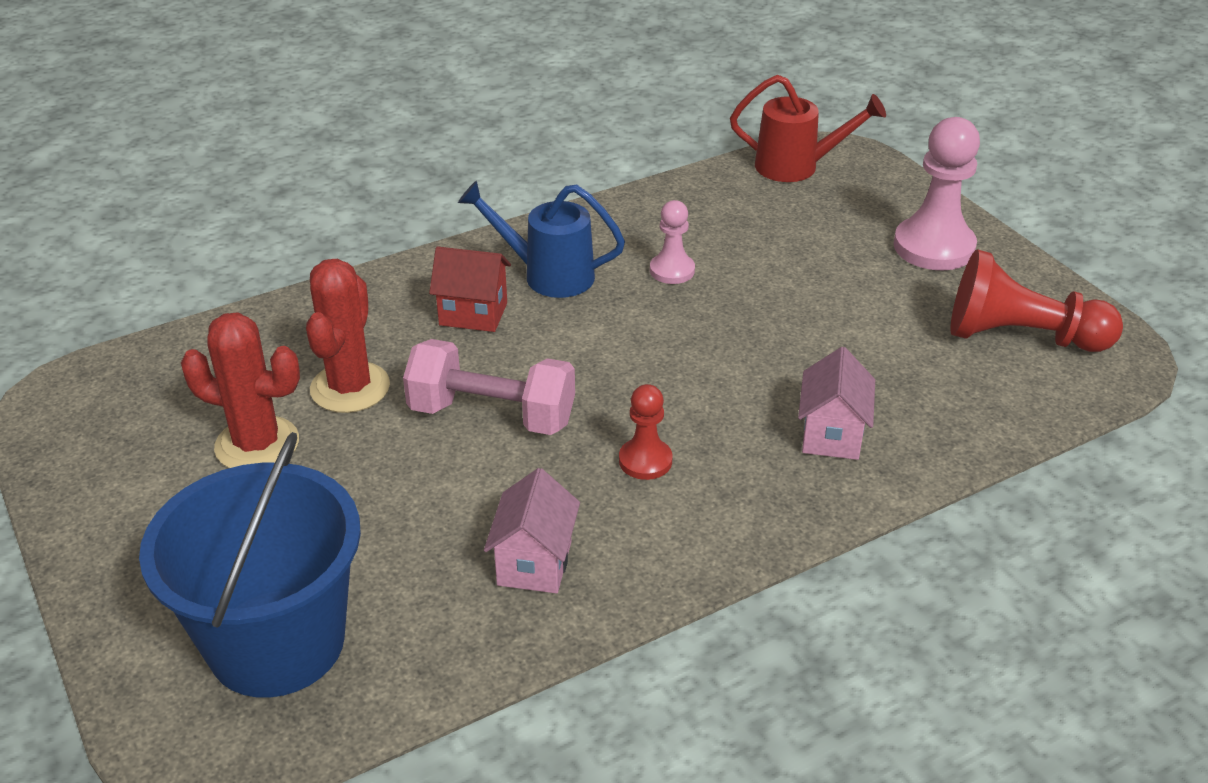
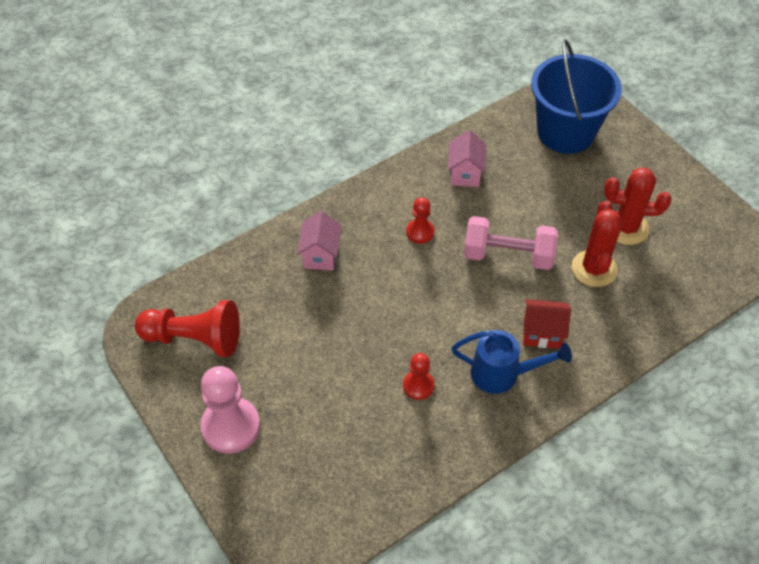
camera: 175 degrees right, 15 degrees up
pink pawn [650,200,695,284] -> red pawn [403,353,434,400]
red watering can [730,75,886,182] -> none

